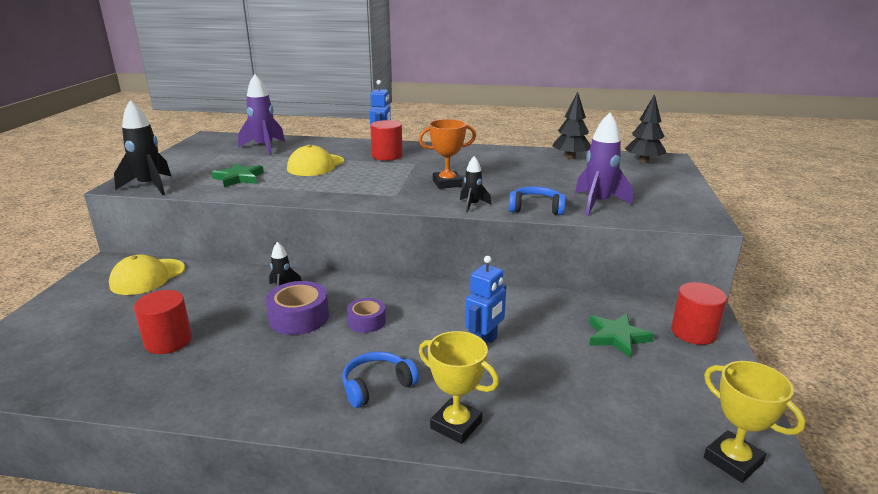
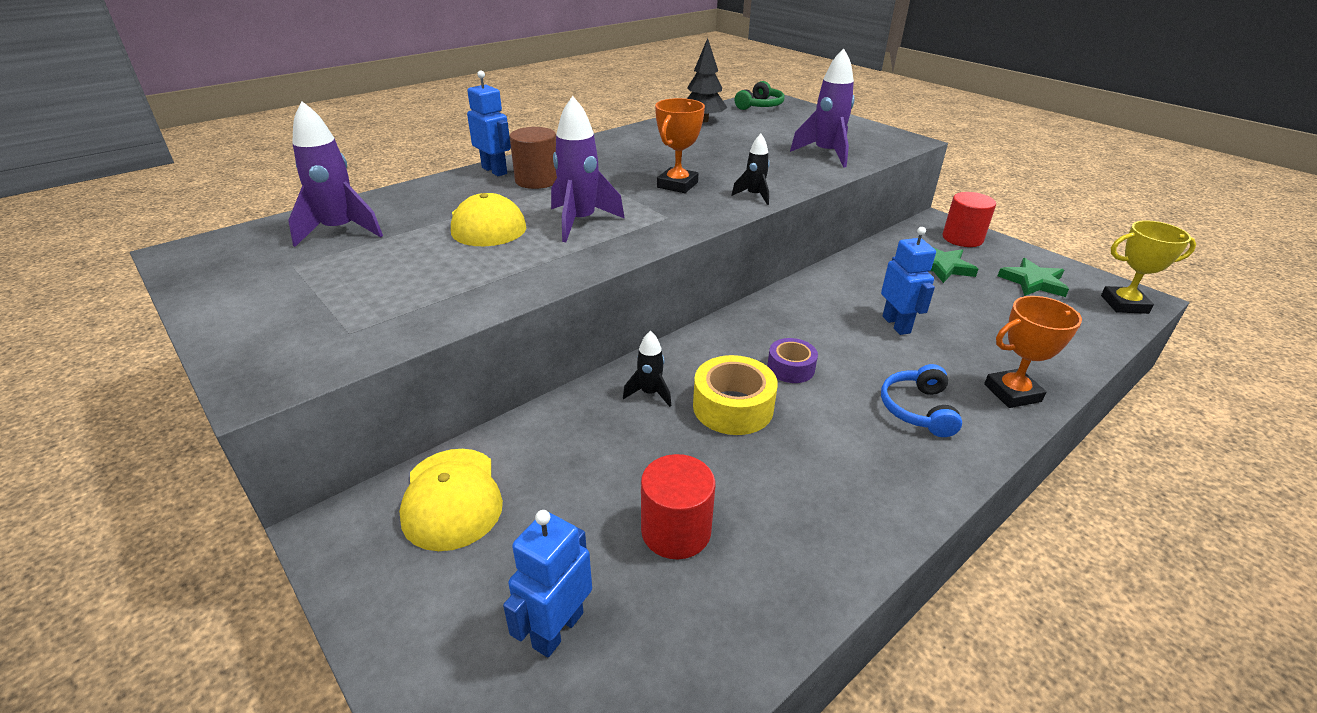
camera: 50 degrees left, 10 degrees up
black rocket [114,100,171,195] -> none
green star [212,163,264,187] -> green star moved to [998,258,1069,297]
purple tape [266,281,329,335] -> yellow tape [693,355,778,435]
red cylinder [370,120,403,161] -> brown cylinder [510,127,557,189]
yellow trophy [419,331,499,444] -> orange trophy [984,296,1082,408]
blue headphones [509,187,566,215] -> none
black tree [625,94,666,163] -> green headphones [735,81,785,110]
none -> blue robot [503,510,592,658]
none -> purple rocket [551,96,625,242]

